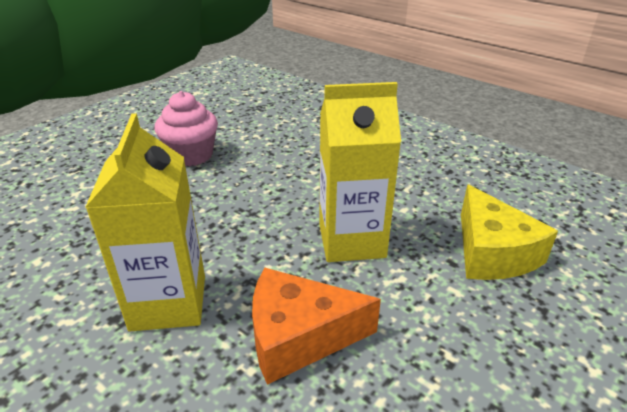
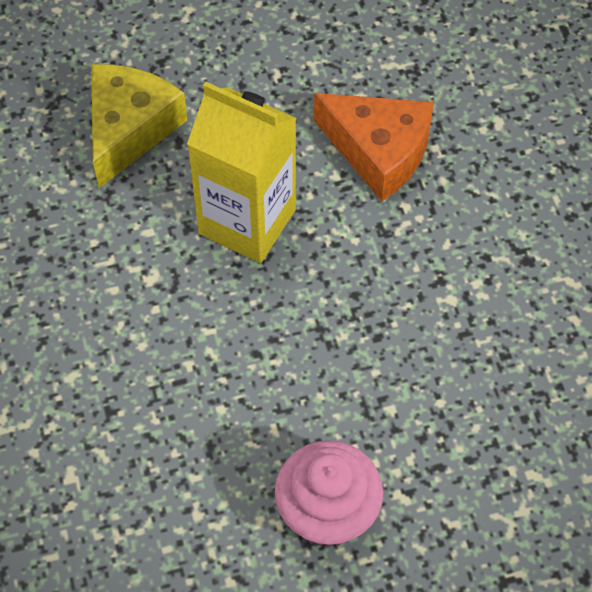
camera: 145 degrees left, 25 degrees up
yellow carton [85,113,205,331] -> none

